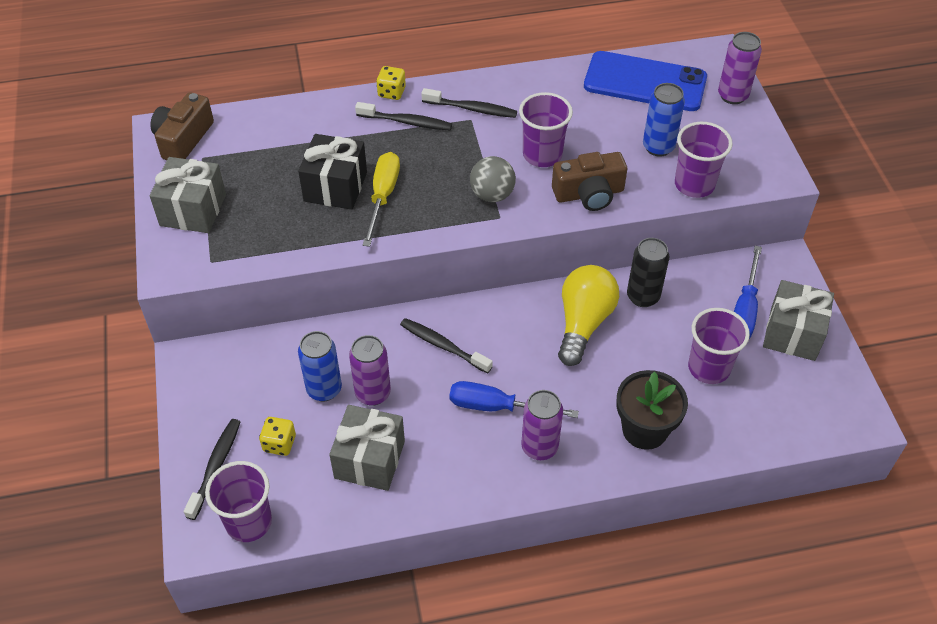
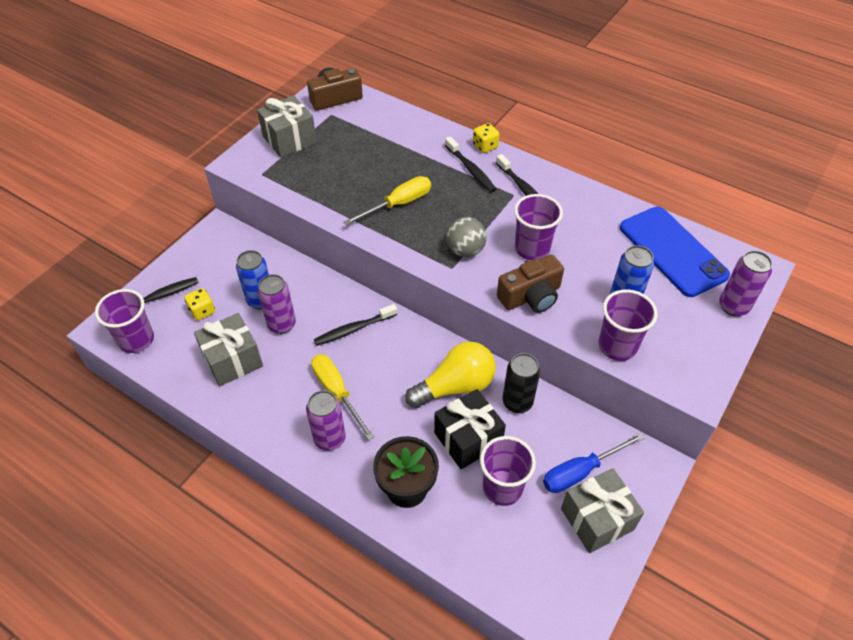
camera: 45 degrees right, 0 degrees up
black gift [298,134,367,210] -> black gift moved to [434,389,506,469]
black toothbrush [400,318,493,374] -> black toothbrush turned 105 degrees counterclockwise [314,304,397,346]
blue screwdriver [449,381,579,418] -> yellow screwdriver [311,354,374,440]
brown camera [552,152,627,211] -> brown camera turned 60 degrees counterclockwise [497,254,564,313]

